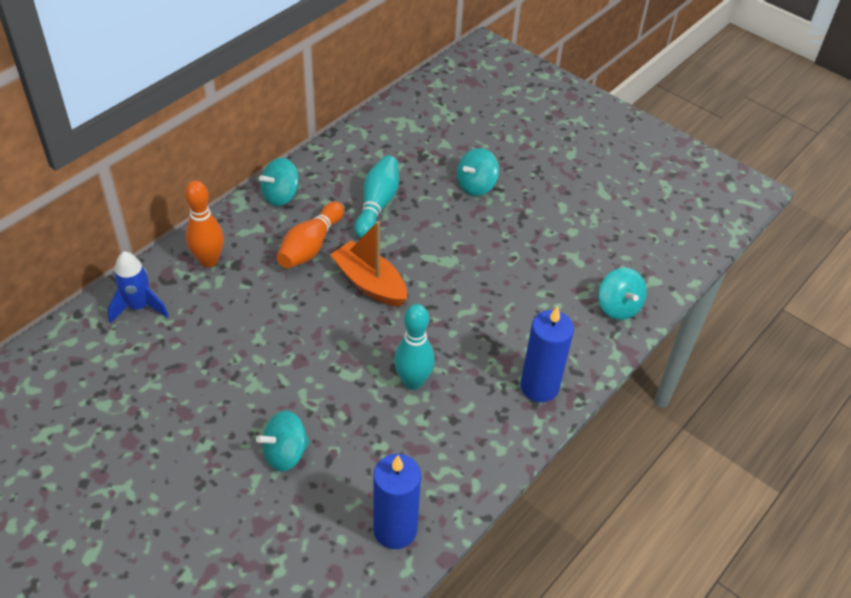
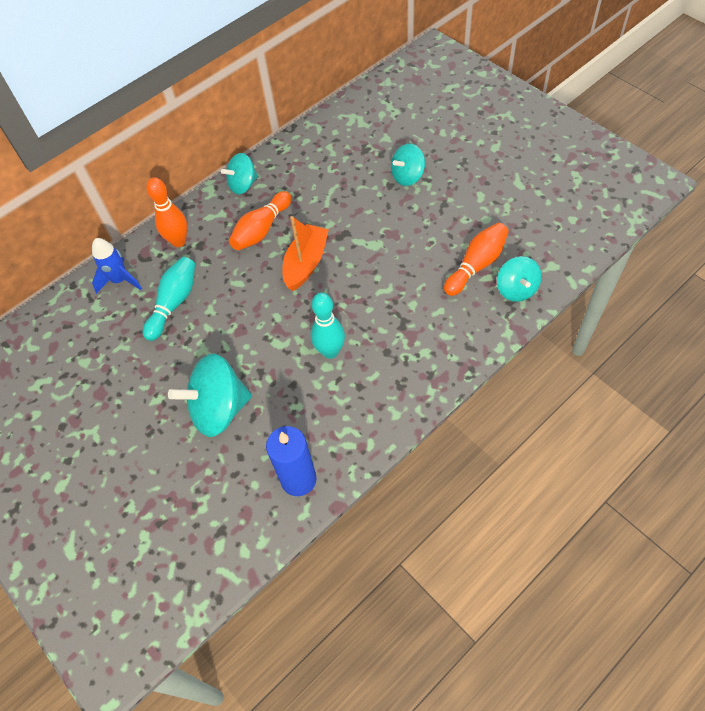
camera: 15 degrees right, 10 degrees up
turquoise spinning top [256,410,310,472] -> turquoise spinning top [168,353,252,437], size x1.66
orange boat [330,221,407,307] -> orange boat turned 60 degrees clockwise [282,216,329,291]
turquoise bowling pin [354,155,399,239] -> turquoise bowling pin moved to [143,257,195,341]
blue candle [520,306,574,402] -> none
none -> orange bowling pin [444,223,509,296]

